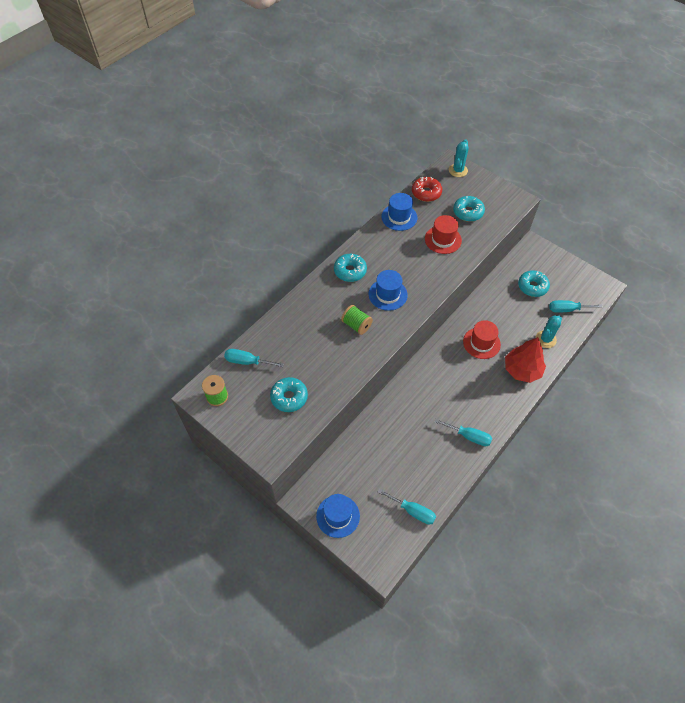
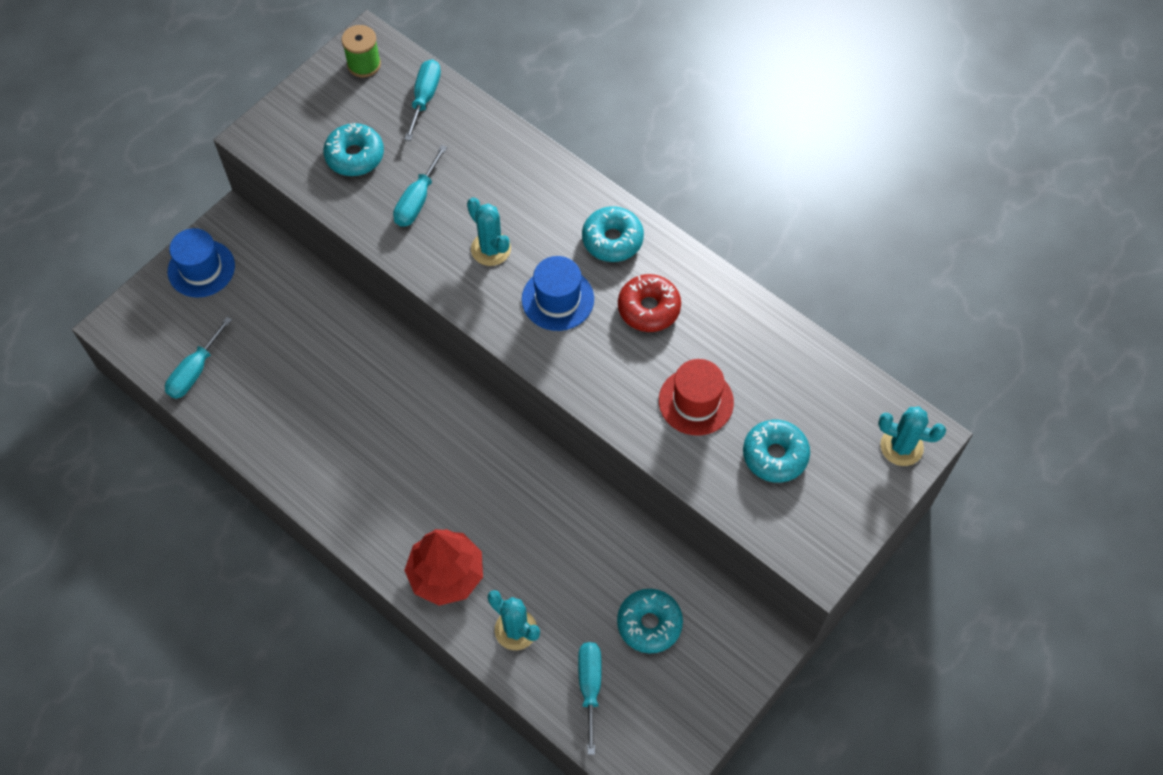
camera: 90 degrees right, 5 degrees up
green spool [341,305,373,335] -> turquoise cactus [467,197,511,266]
blue hat [381,193,417,231] -> none
red donut [412,177,442,202] -> red donut moved to [618,274,681,332]
turquoise screwdriver [435,419,492,446] -> turquoise screwdriver moved to [393,145,448,227]
red hat [463,320,501,359] -> none

